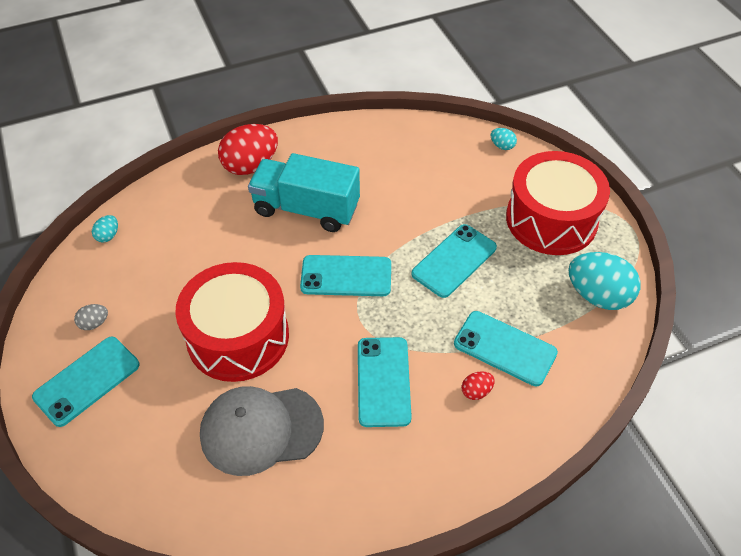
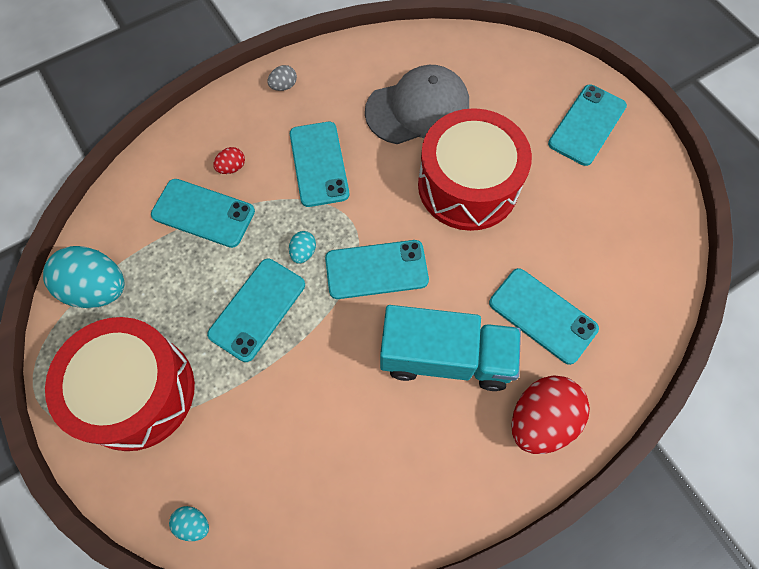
camera: 170 degrees right, 15 degrees up
grey egg [74,304,108,330] -> grey egg moved to [268,65,297,91]
turquoise egg [92,215,118,243] -> turquoise egg moved to [289,231,316,263]
none -> turquoise phone [489,268,599,365]

